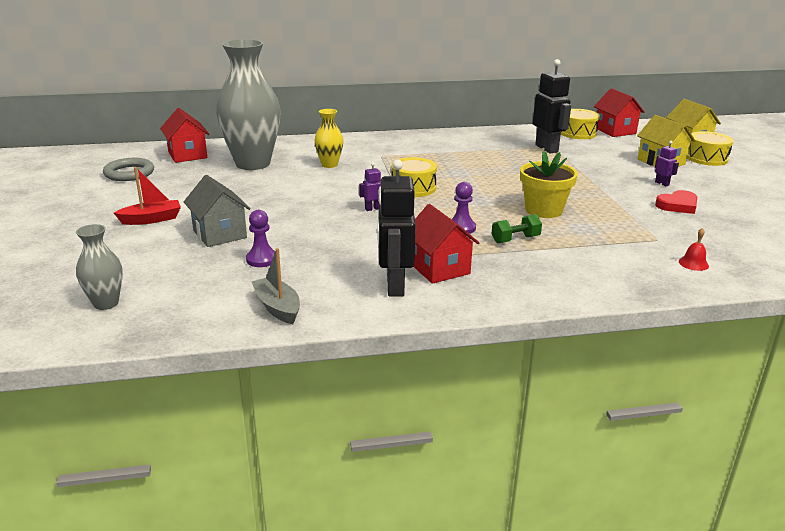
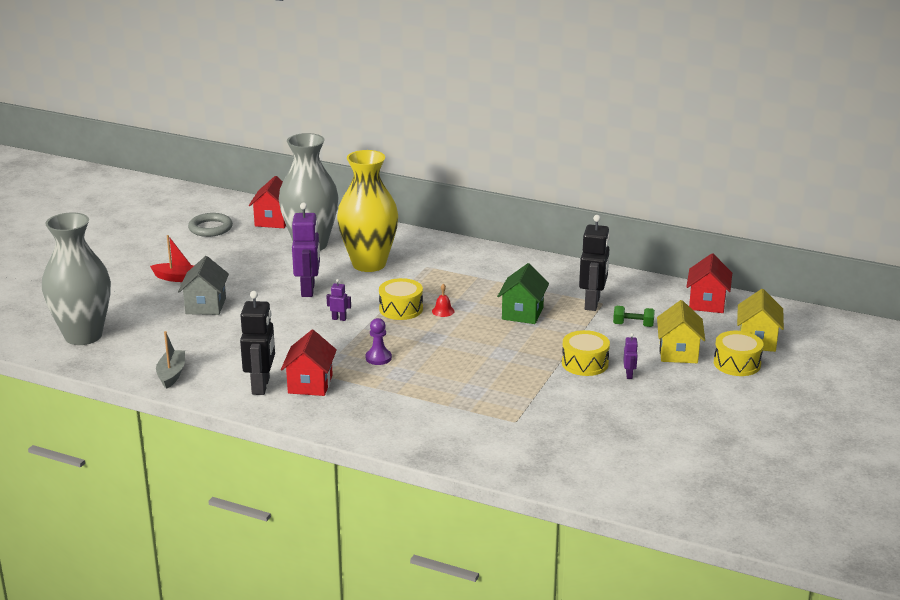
camera: 35 degrees right, 0 degrees up
grey vase [76,224,123,310] -> grey vase [42,212,111,345], size x2.14
purple pawn [246,210,275,267] -> none
yellow vase [314,109,344,168] -> yellow vase [337,150,398,272], size x2.14
black robot [377,159,416,297] -> black robot turned 150 degrees clockwise [240,291,275,395]
green dumbbell [492,214,542,243] -> green dumbbell moved to [613,306,655,327]
yellow flower pot [520,151,578,218] -> none
yellow drum [561,109,600,139] -> yellow drum moved to [562,330,610,376]
red heart [655,190,697,214] -> none
red bell [679,228,709,271] -> red bell moved to [432,284,455,317]
none -> purple robot [292,202,320,297]
none -> green house [497,263,549,324]

